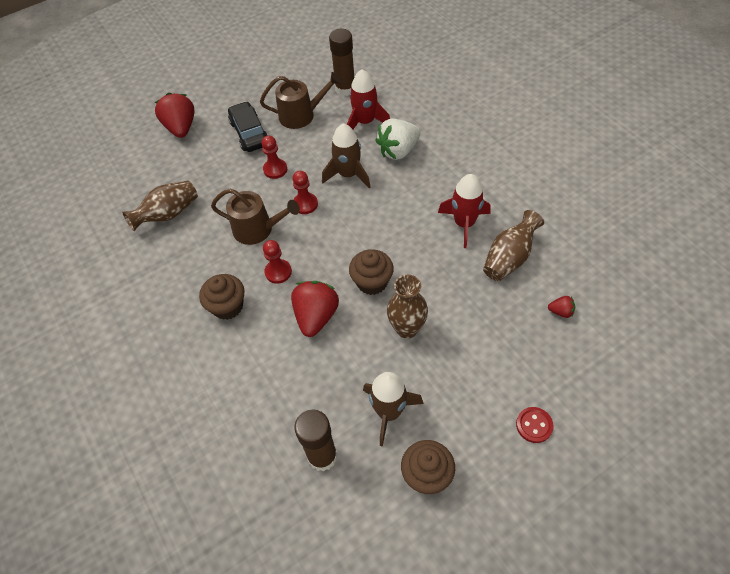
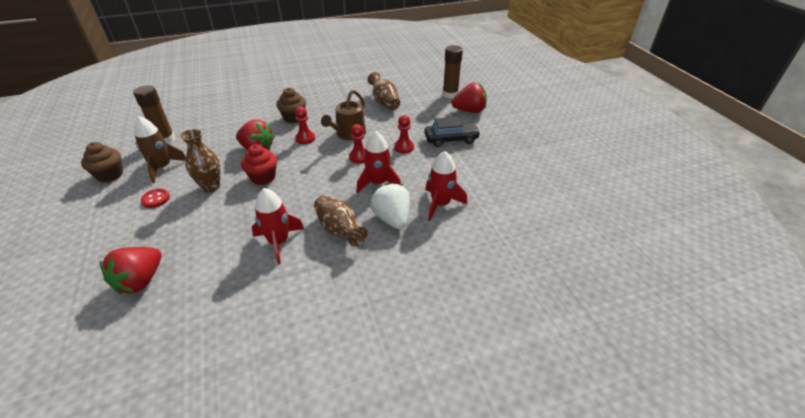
camera: 100 degrees right, 15 degrees down
brown watering can [260,72,341,129] -> none
brown rocket [322,123,371,188] -> red rocket [357,131,401,193]
brown glue stick [329,29,354,96] -> brown glue stick moved to [443,45,463,99]
brown cupcake [349,249,394,295] -> red cupcake [241,144,277,185]
brown vase [483,210,544,281] -> brown vase moved to [314,196,368,247]
red button [516,407,554,443] -> red button moved to [141,188,170,208]
red strawberry [548,296,575,318] -> red strawberry [100,247,162,295], size x2.17

